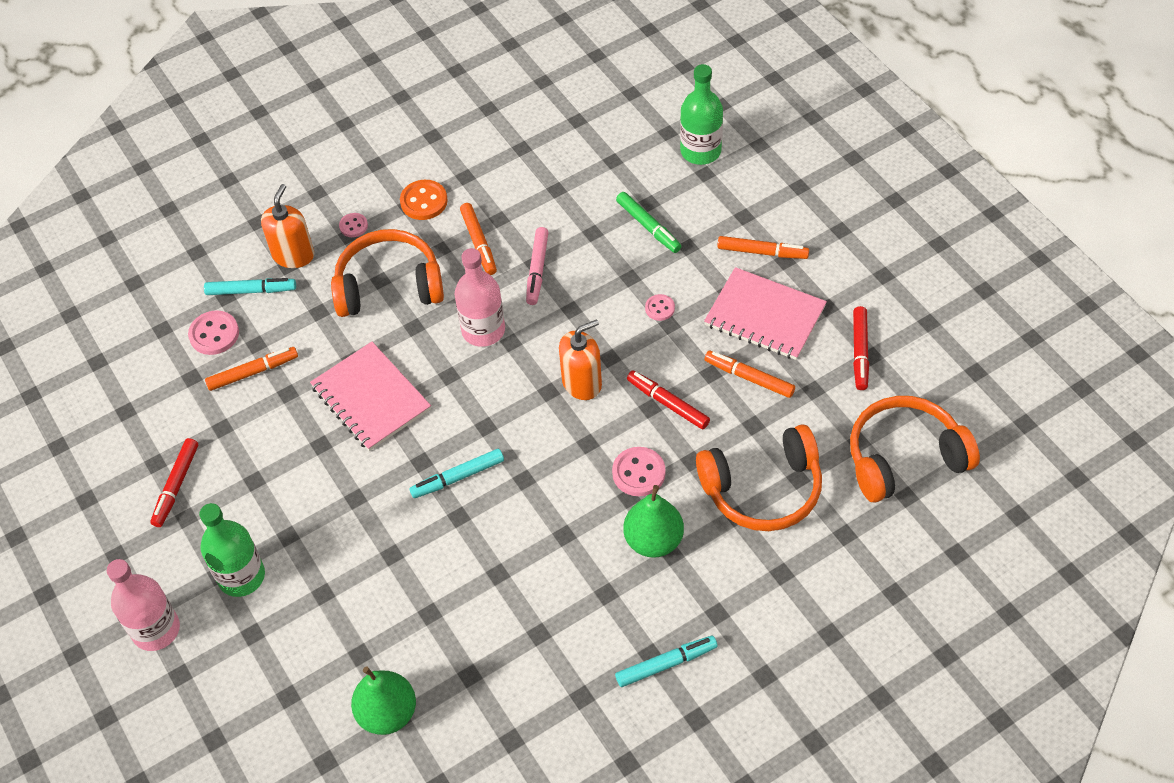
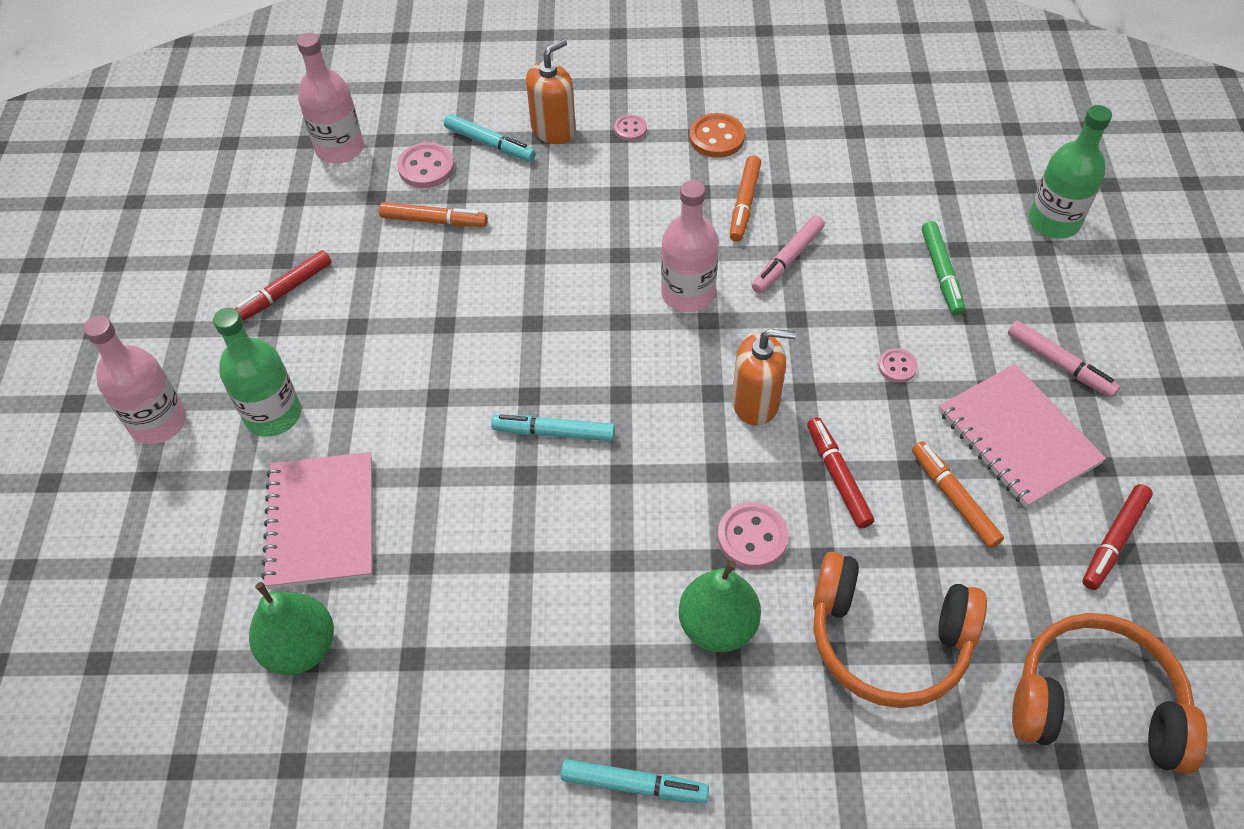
camera: 30 degrees right, 0 degrees up
pink notebook [310,342,431,451] -> pink notebook moved to [261,452,373,589]
orange headphones [331,229,444,317] -> none
orange marker [717,236,809,259] -> pink marker [1008,321,1120,398]
none -> pink bottle [297,32,364,164]

